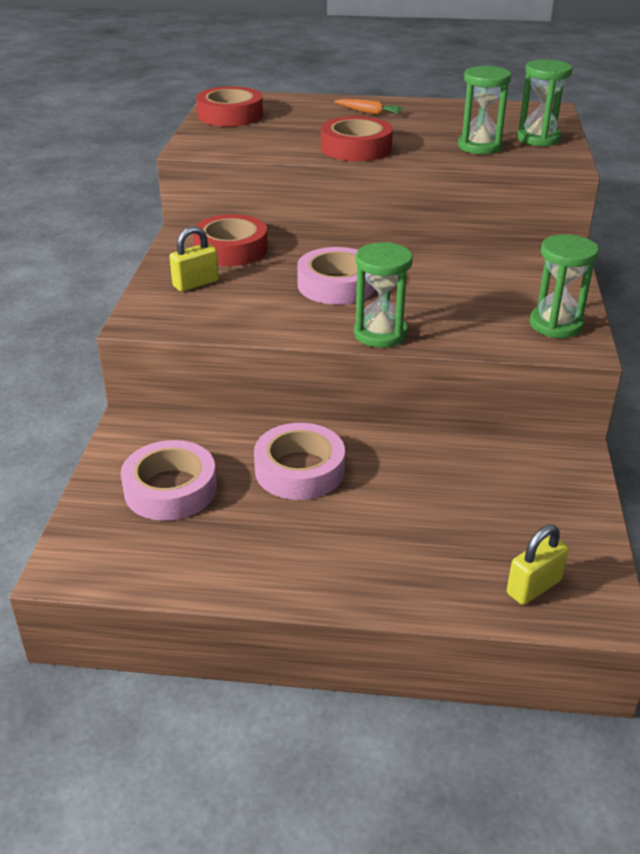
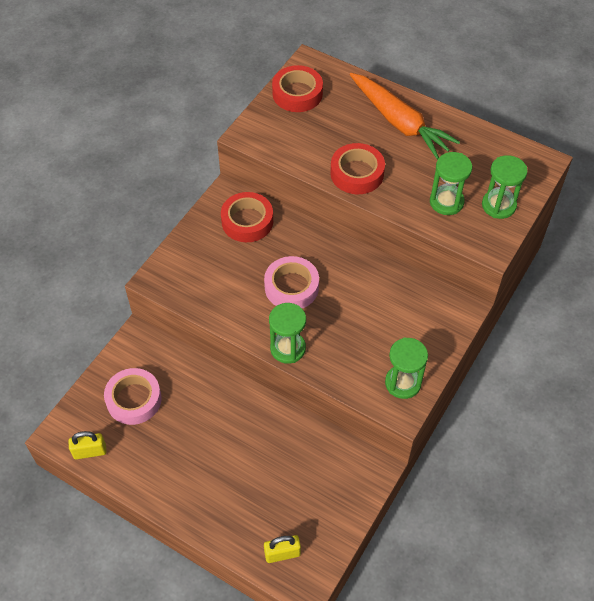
camera: 25 degrees right, 20 degrees up
yellow padlock [169,226,219,292] -> yellow padlock moved to [69,431,107,460]
pink tape [254,423,345,500] -> none
orange carrot [334,99,404,115] -> orange carrot [350,73,460,159], size x2.44

